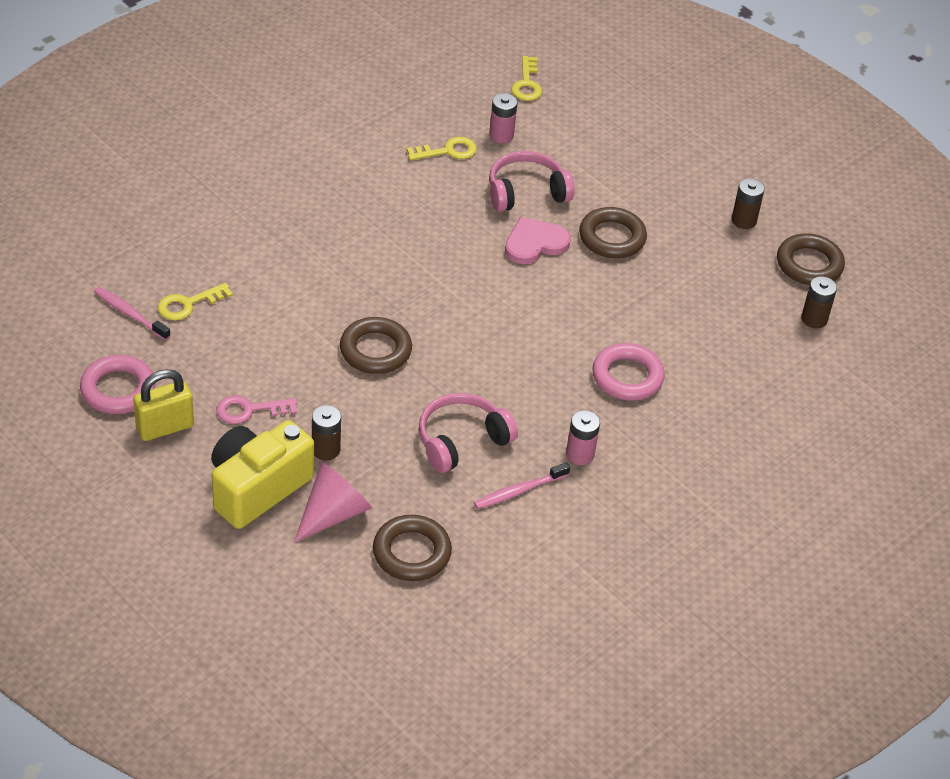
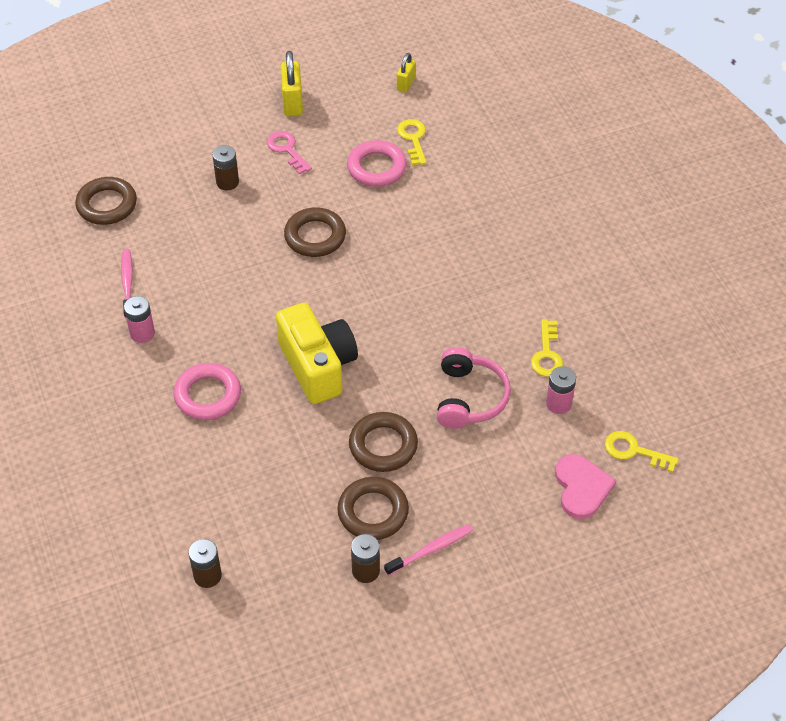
camera: 115 degrees right, 5 degrees up
pink ring [80,355,155,414] -> pink ring moved to [347,140,407,187]
pink toothbrush [94,287,171,340] -> pink toothbrush moved to [384,524,473,576]
yellow camera [211,420,314,529] -> yellow camera moved to [276,302,358,404]
pink key [216,395,297,424] -> pink key turned 45 degrees counterclockwise [267,131,312,175]
pink cone [294,462,372,542] -> none
pink headphones [419,393,518,473] -> none
pink heart [505,217,571,264] -> pink heart moved to [555,454,616,519]
brown ring [777,233,845,285] -> brown ring moved to [337,477,409,540]
none -> yellow padlock [397,53,416,93]

